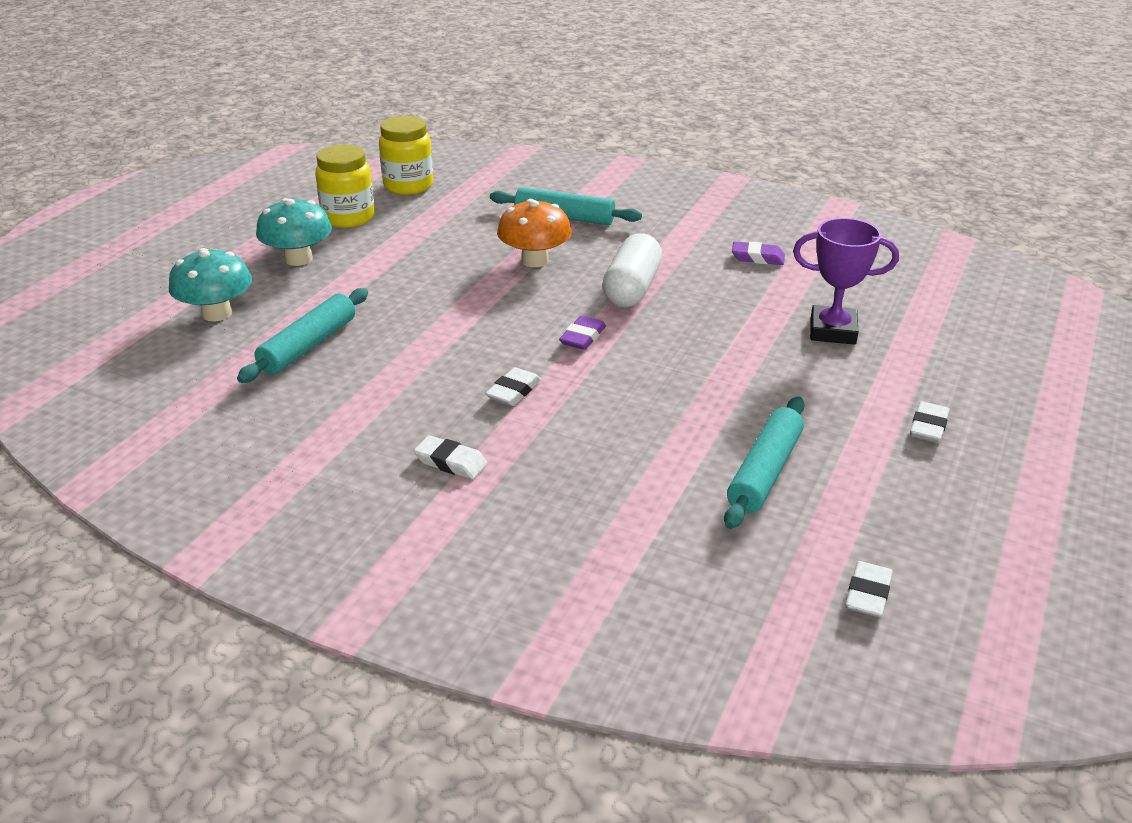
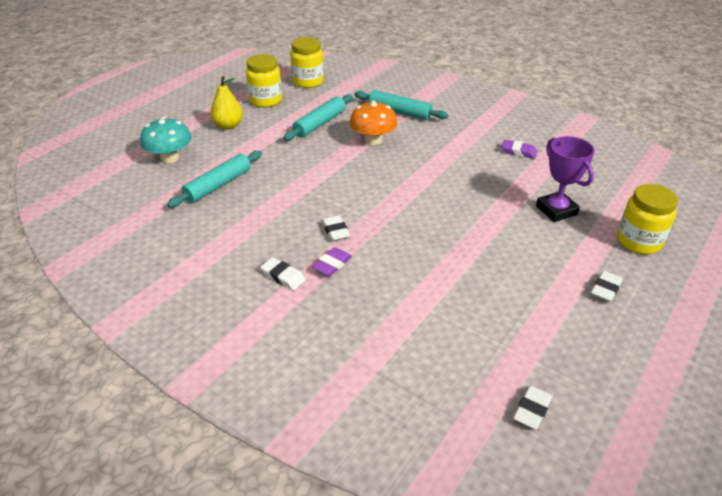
camera: 10 degrees right, 5 degrees up
turquoise mushroom [256,198,332,266] -> yellow pear [210,76,243,130]
white eraser [485,367,541,406] -> white eraser turned 60 degrees counterclockwise [322,215,350,241]
purple eraser [559,316,606,350] -> purple eraser moved to [312,247,352,276]
white capsule [602,234,662,307] -> none
turquoise rolling pin [724,397,805,529] -> turquoise rolling pin moved to [283,94,352,141]
purple trophy [793,218,899,345] -> purple trophy turned 45 degrees clockwise [536,136,595,222]
none -> yellow jar [617,184,678,254]

